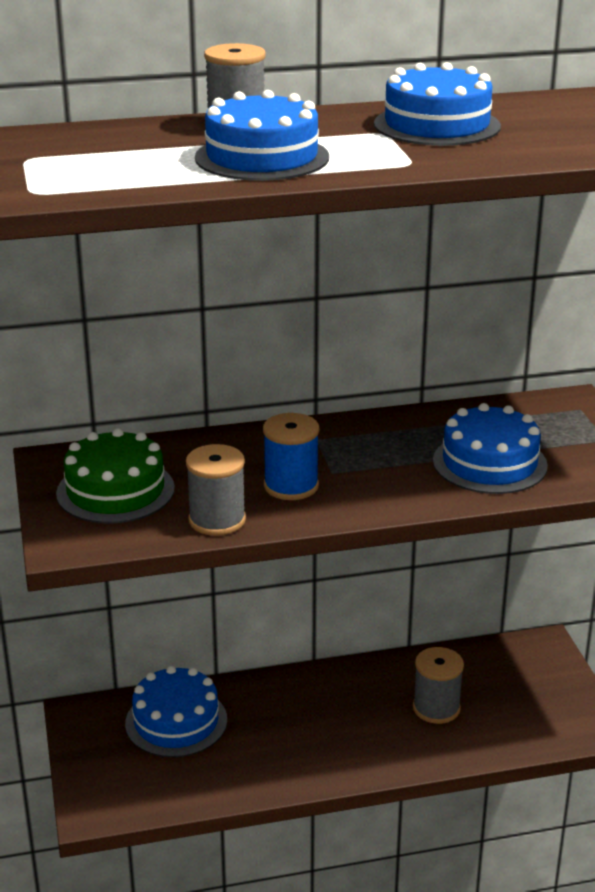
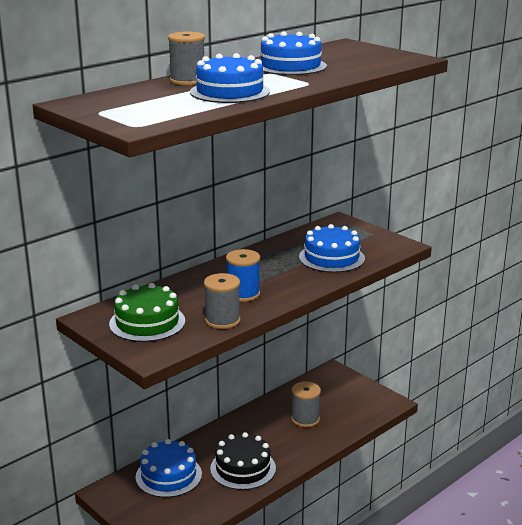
camera: 30 degrees left, 5 degrees down
none -> black cake [210,432,276,490]

